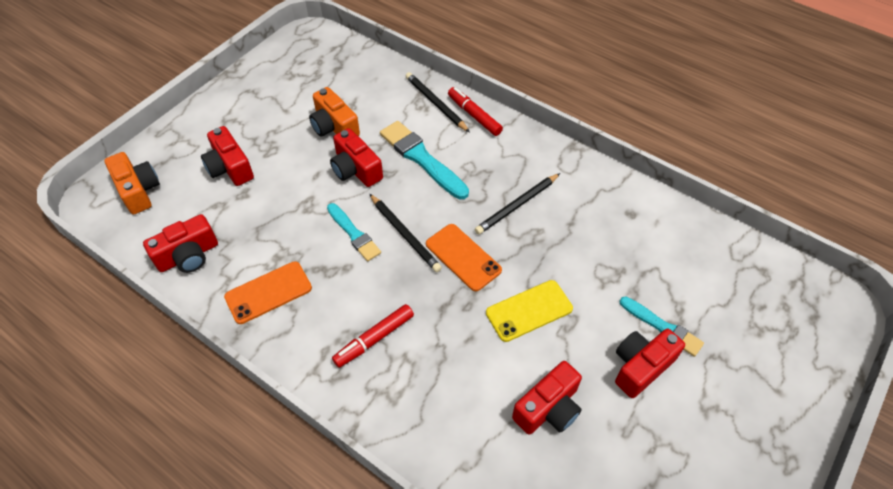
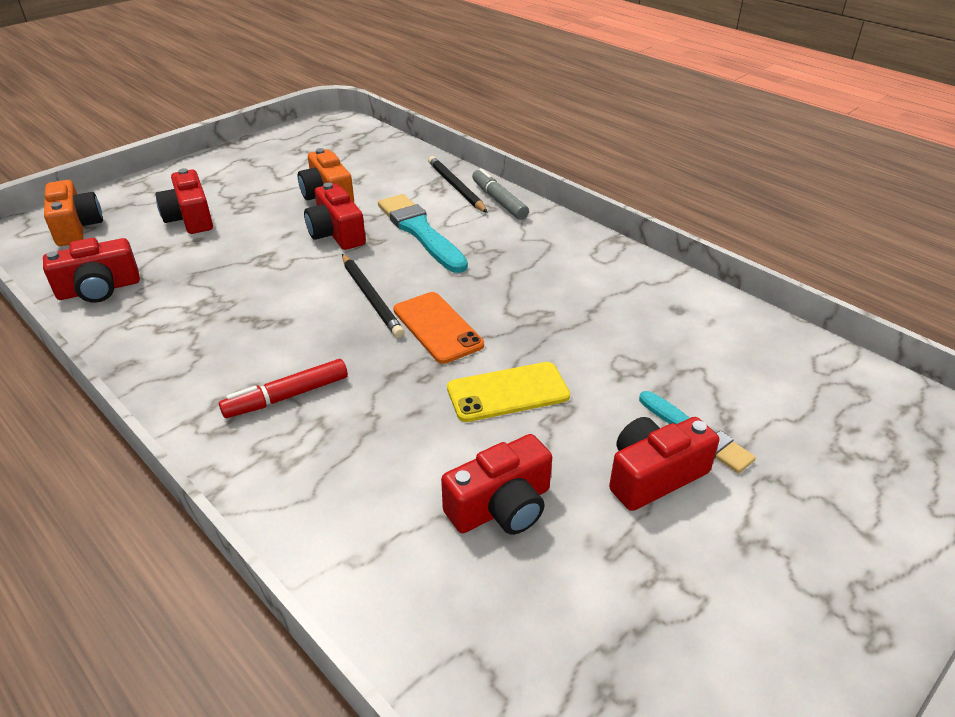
camera: 10 degrees right, 15 degrees down
orange phone [224,261,312,324] -> none
turquoise brush [327,203,381,261] -> none
red marker [448,87,503,136] -> grey marker [472,168,529,220]
black pencil [475,173,560,235] -> none

